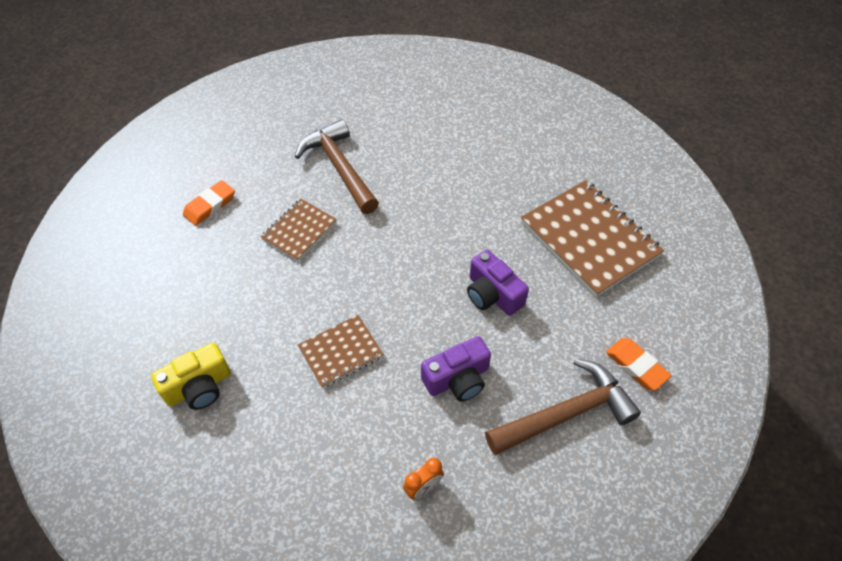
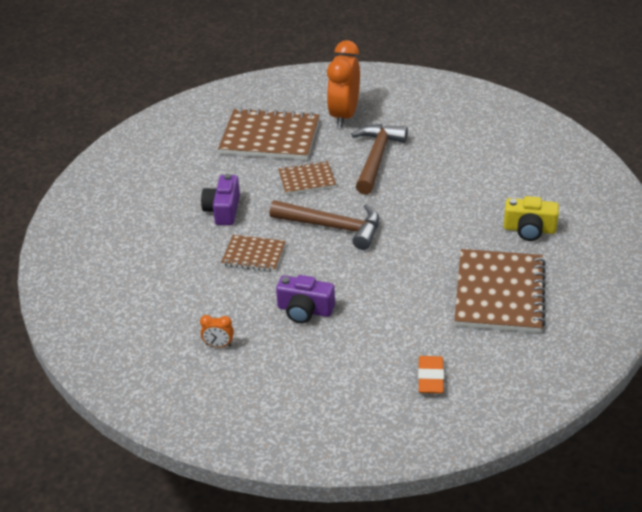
camera: 45 degrees right, 15 degrees down
yellow camera [151,343,231,410] -> yellow camera moved to [503,196,559,241]
orange eraser [183,180,235,226] -> brown notebook [218,108,320,160]
purple camera [467,250,529,316] -> purple camera moved to [201,174,240,225]
brown hammer [485,358,641,455] -> brown hammer moved to [270,200,379,250]
none -> orange clock [327,40,360,128]

